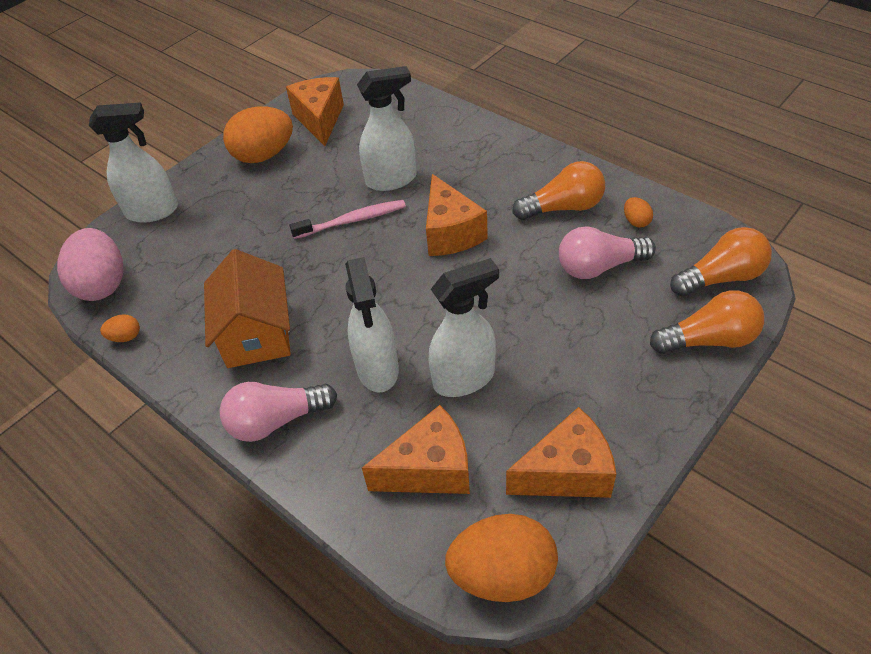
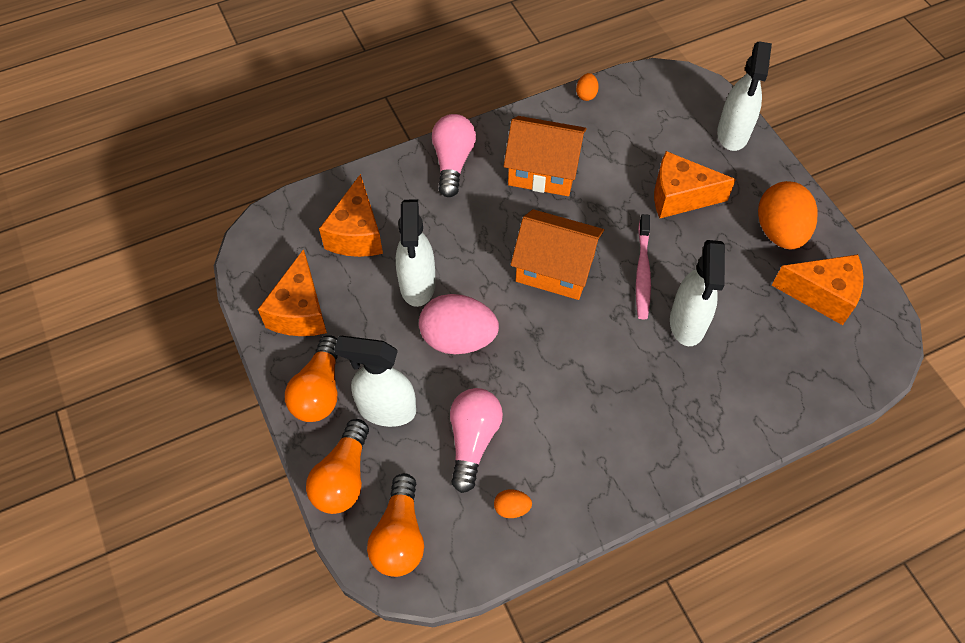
camera: 110 degrees right, 10 degrees up
pink egg [57,228,123,301] -> pink egg moved to [419,294,499,354]
white spray bottle [345,257,399,393] -> white spray bottle moved to [334,336,416,427]
orange cheese [426,174,488,256] -> orange cheese moved to [654,151,736,218]
orange egg [445,514,558,602] -> none
orange light bulb [513,161,605,220] -> orange light bulb moved to [285,335,338,422]
none -> orange house [511,209,604,300]

